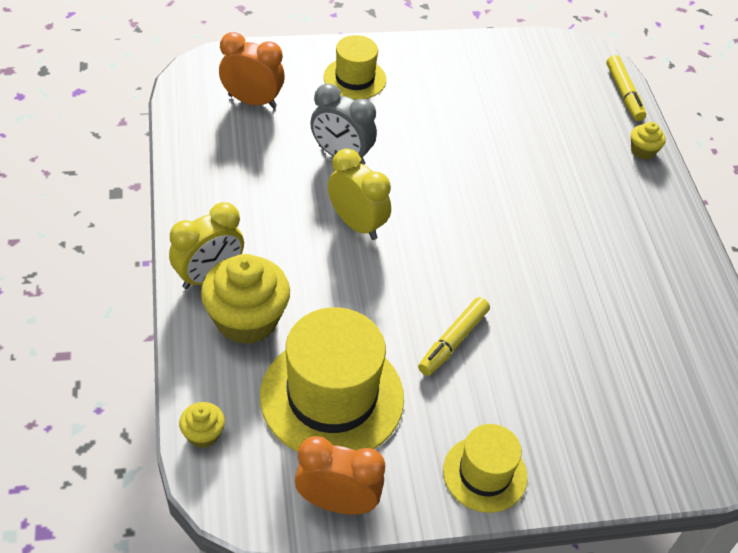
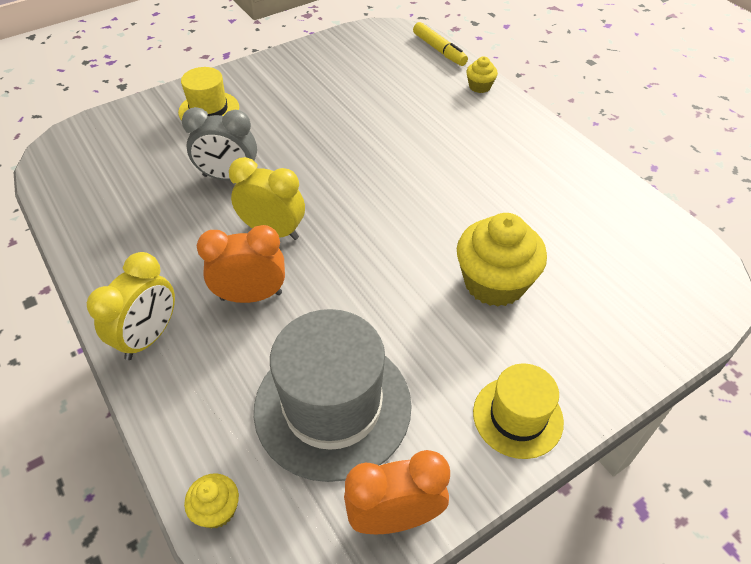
camera: 20 degrees left, 0 degrees up
yellow cupcake [201,254,290,344] -> yellow cupcake moved to [457,213,547,307]
orange clock [219,32,285,108] -> orange clock moved to [197,225,285,303]
yellow hat [260,307,404,452] -> grey hat [254,309,412,482]
yellow marker [418,297,490,376] -> none

